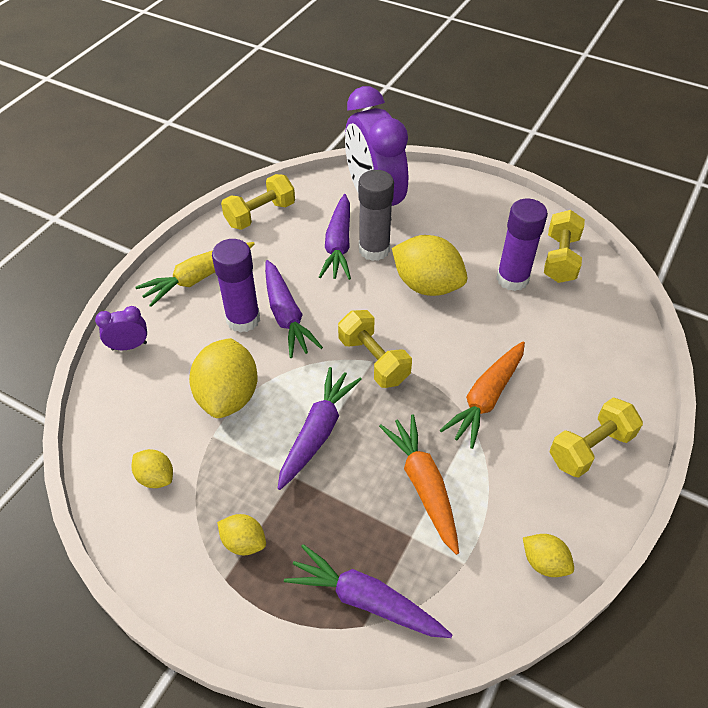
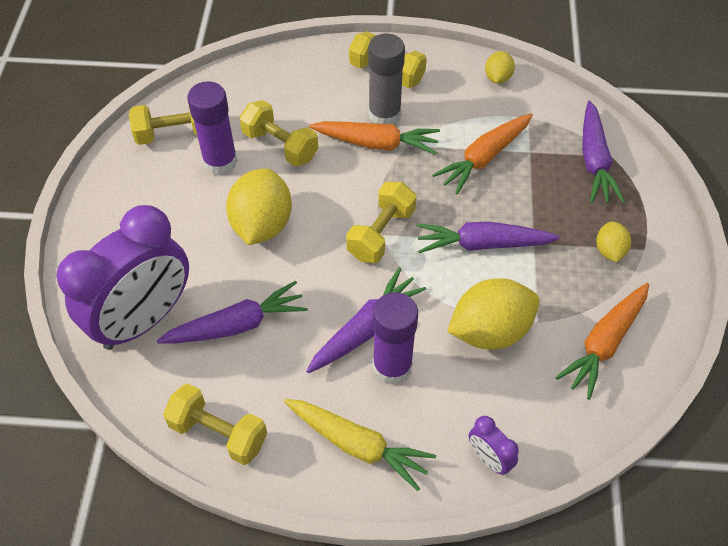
camera: 115 degrees left, 5 degrees up
yellow lemon [132,449,173,488] -> orange carrot [555,283,649,400]
grey glue stick [358,170,394,261] -> grey glue stick moved to [368,34,405,124]
none -> yellow dumbbell [239,100,318,167]

